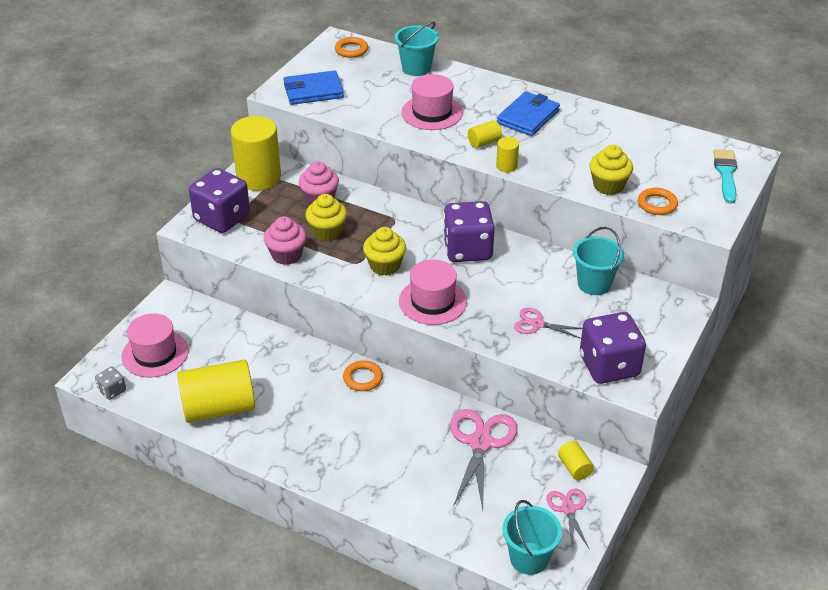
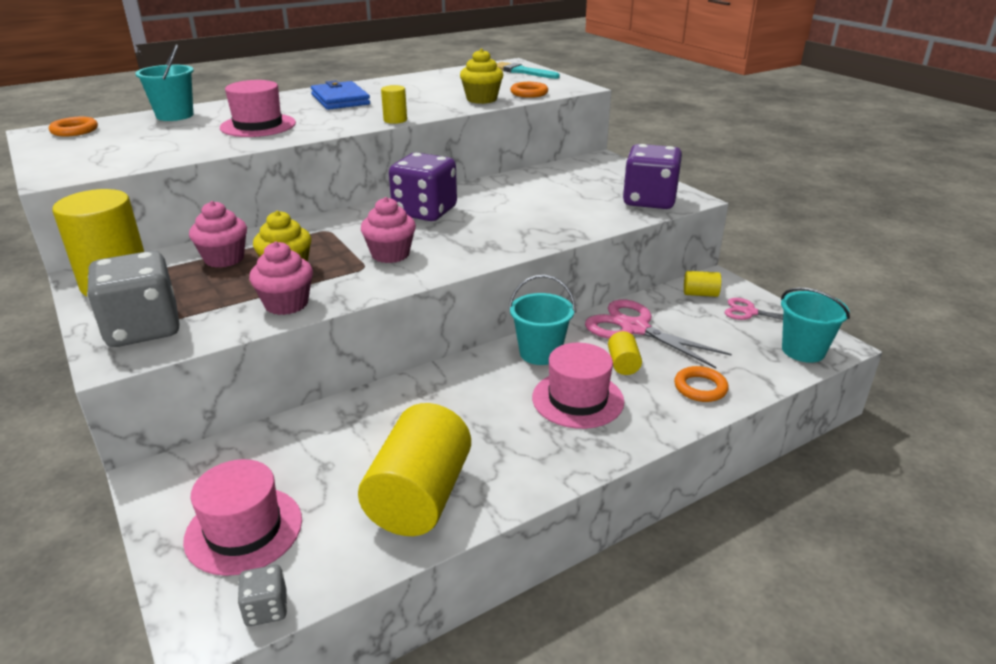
camera: 60 degrees left, 10 degrees down
purple dice [189,168,250,233] -> grey dice [87,251,180,347]
blue wallet [283,70,344,105] -> none
orange ring [343,360,383,391] -> orange ring moved to [674,366,729,402]
yellow cupcake [363,227,406,276] -> pink cupcake [361,197,416,263]
pink hat [399,260,467,325] -> pink hat moved to [532,343,624,429]
yellow cylinder [468,120,502,148] -> yellow cylinder moved to [608,331,642,375]
pink scissors [514,308,582,339] -> none
turquoise bucket [573,227,624,295] -> turquoise bucket moved to [509,275,576,365]

